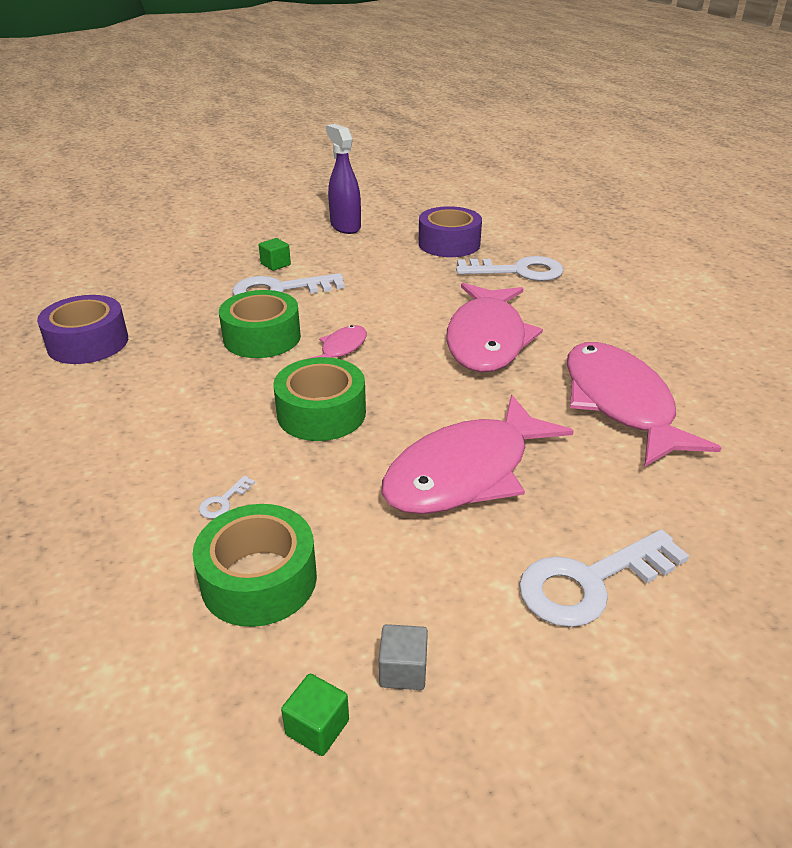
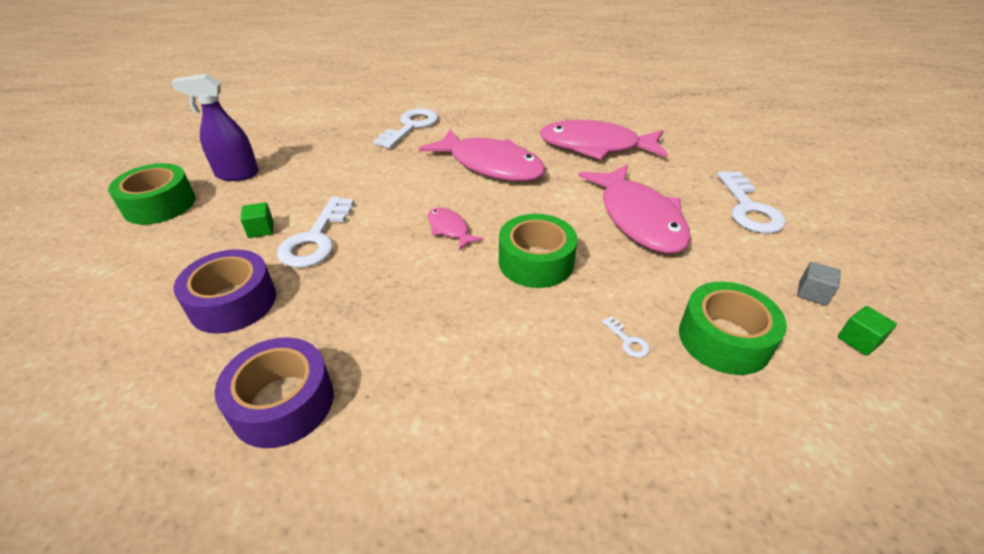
camera: 65 degrees left, 5 degrees up
green tape [219,290,301,358] -> green tape moved to [108,163,195,225]
purple tape [418,206,482,257] -> purple tape moved to [174,249,276,334]

